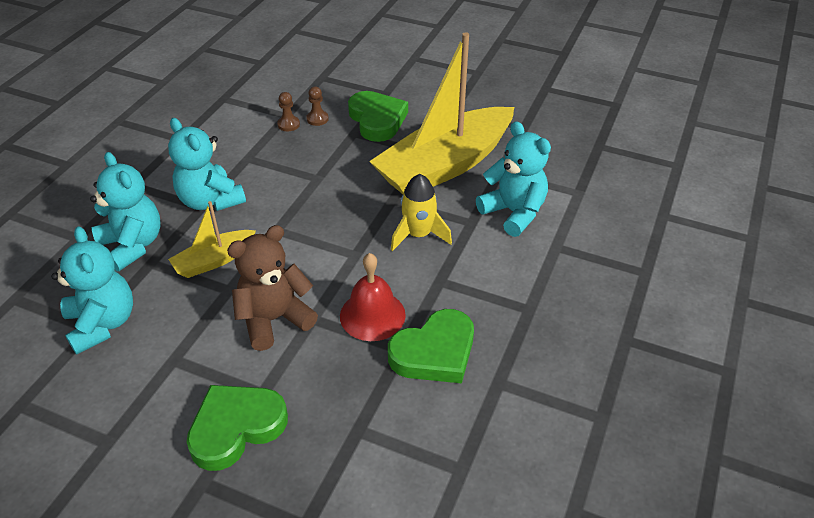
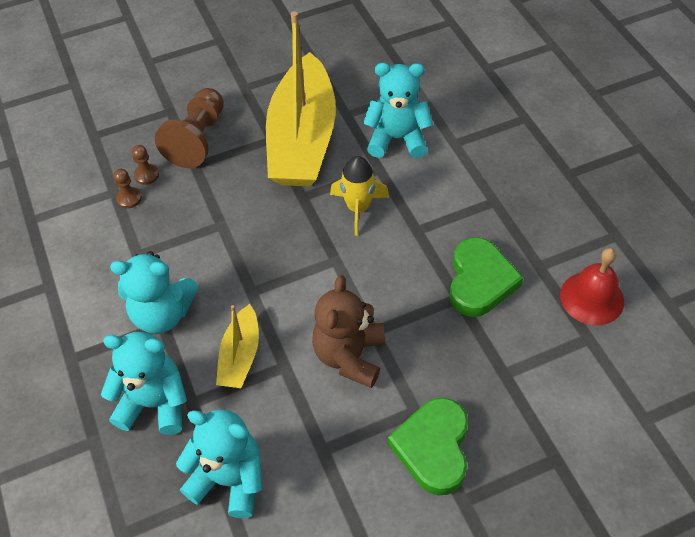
camera: 45 degrees left, 10 degrees up
red bell [340,253,406,341] -> red bell moved to [560,248,624,325]
green heart [348,91,408,142] -> brown pawn [155,88,224,168]

